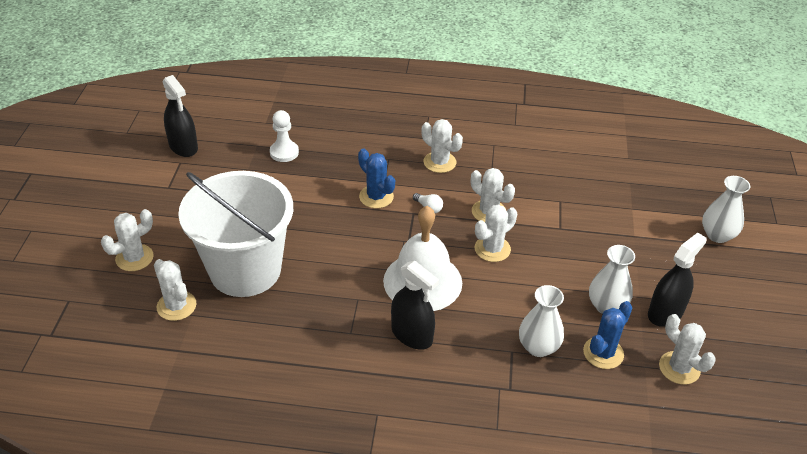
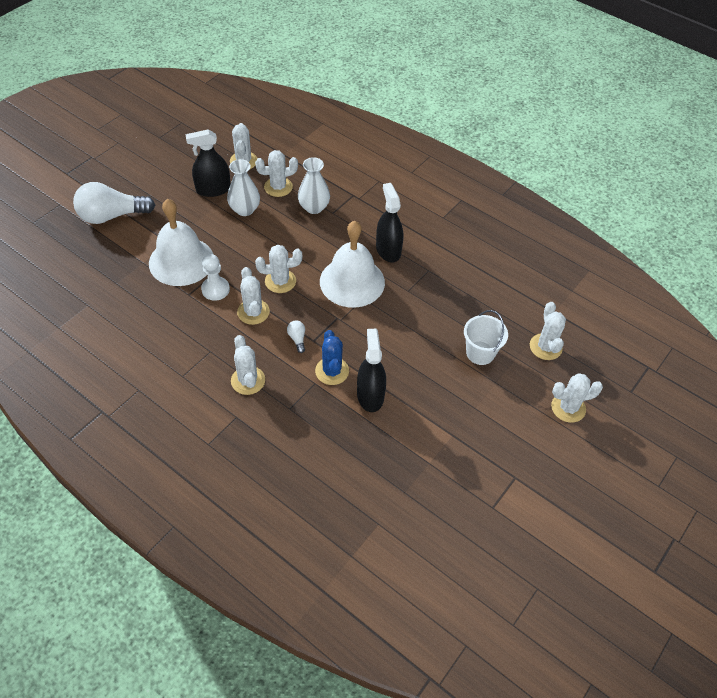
camera: 150 degrees left, 10 degrees up
black spray bottle [163,75,198,157] -> black spray bottle moved to [357,329,386,412]
white bucket [178,171,293,297] -> white bucket [464,310,508,365], size x0.46
white pawn [270,110,299,162] -> white pawn moved to [201,254,230,301]
blue cactus [583,301,633,369] -> white cactus [255,150,298,197]
white vase [702,176,750,243] -> white light bulb [73,182,155,224]
none -> white bell [149,199,214,286]

